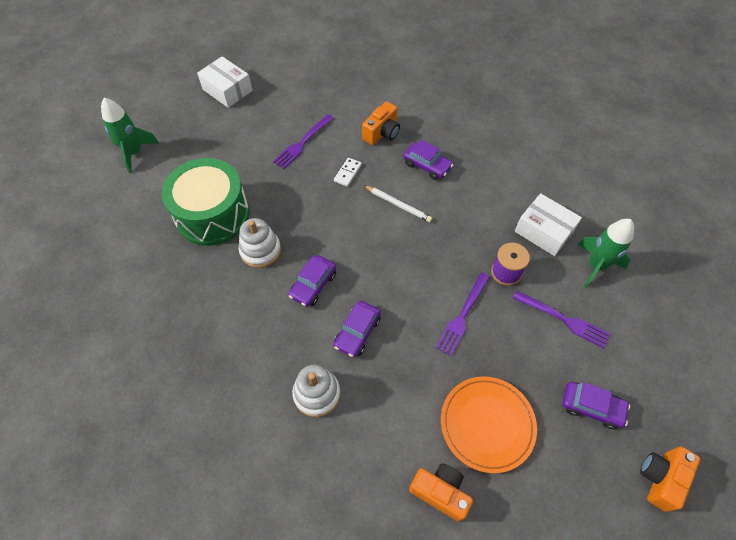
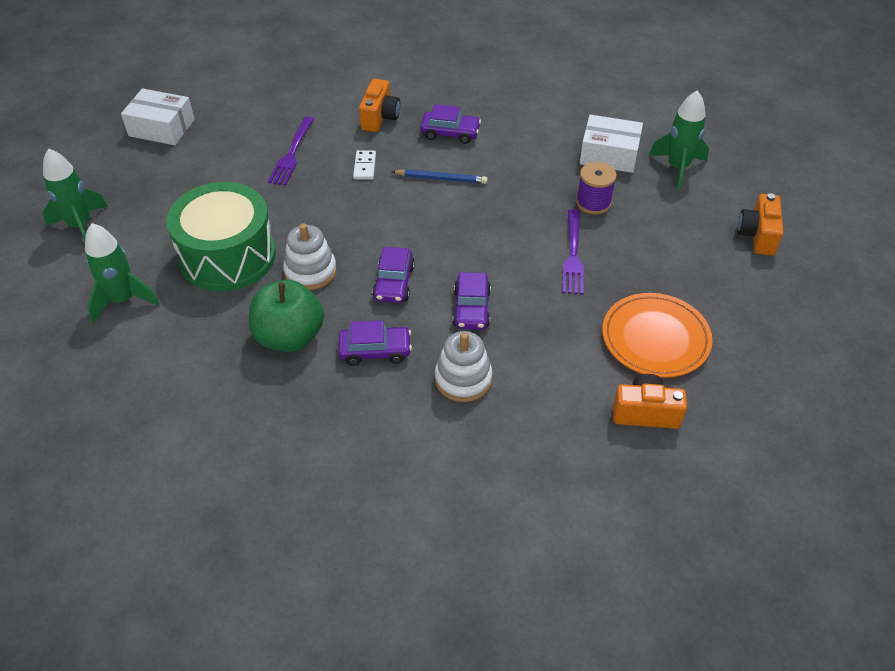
camera: 25 degrees left, 10 degrees down
white pencil [363,185,432,222] -> blue pencil [391,169,488,184]
purple fork [513,291,610,348] -> none
purple car [563,382,630,429] -> purple car moved to [338,320,412,366]
orange camera [640,446,700,512] -> orange camera moved to [737,193,783,256]
none -> green rocket [85,223,160,323]
none -> green apple [249,280,324,352]

